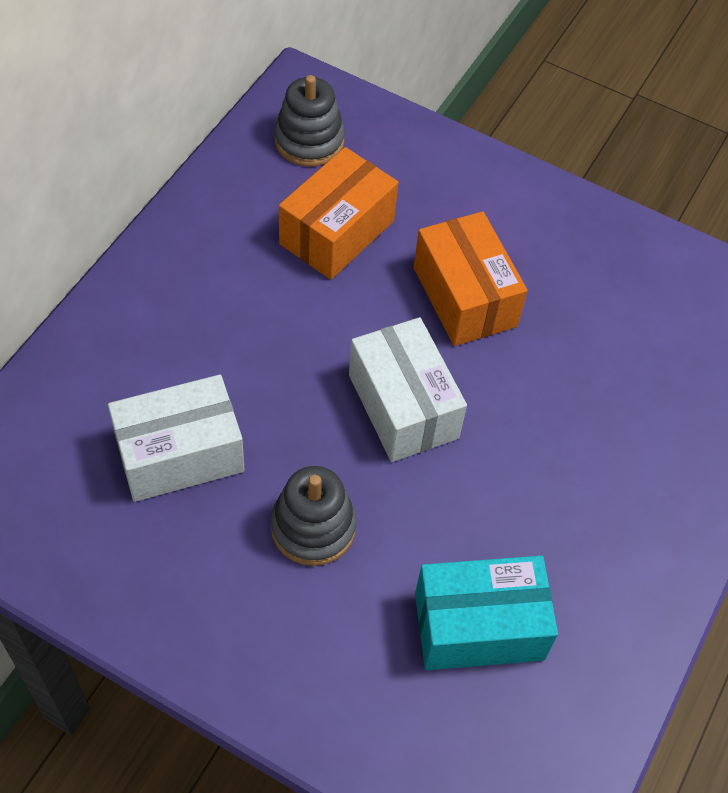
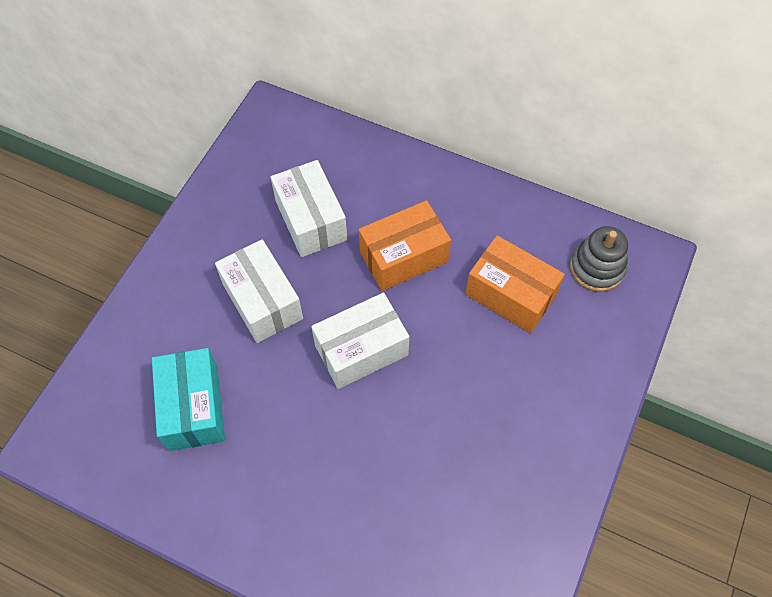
camera: 90 degrees right, 5 degrees up
grey stacking toy [271,466,357,566] -> white box [215,239,303,343]
orange box [414,211,528,346] -> orange box moved to [359,200,451,291]

